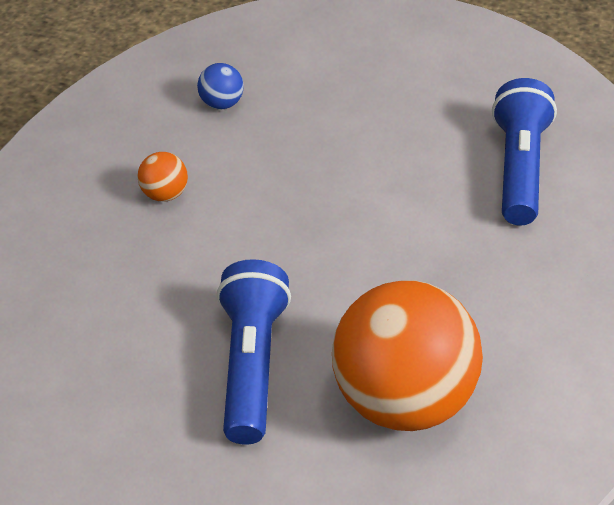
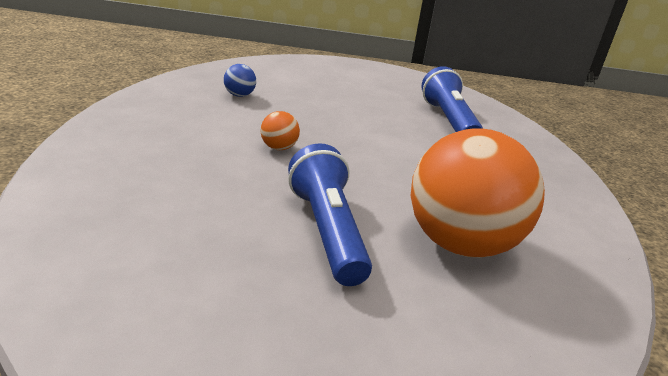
camera: 20 degrees left, 15 degrees down
orange ball [138,152,188,202] -> orange ball moved to [261,111,300,150]

